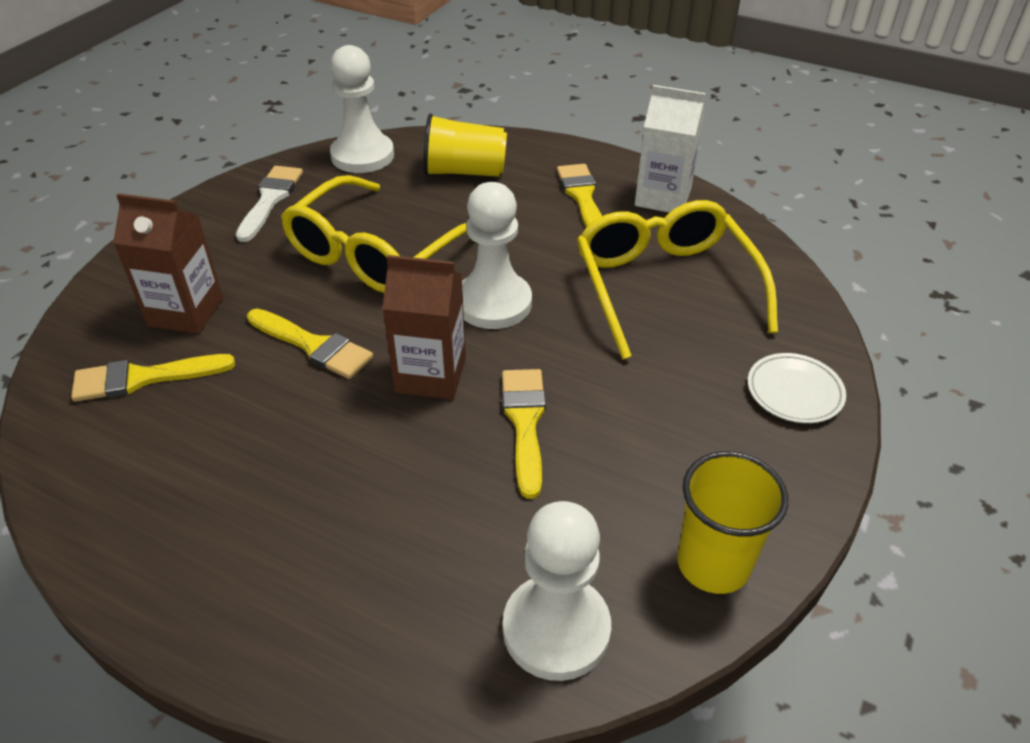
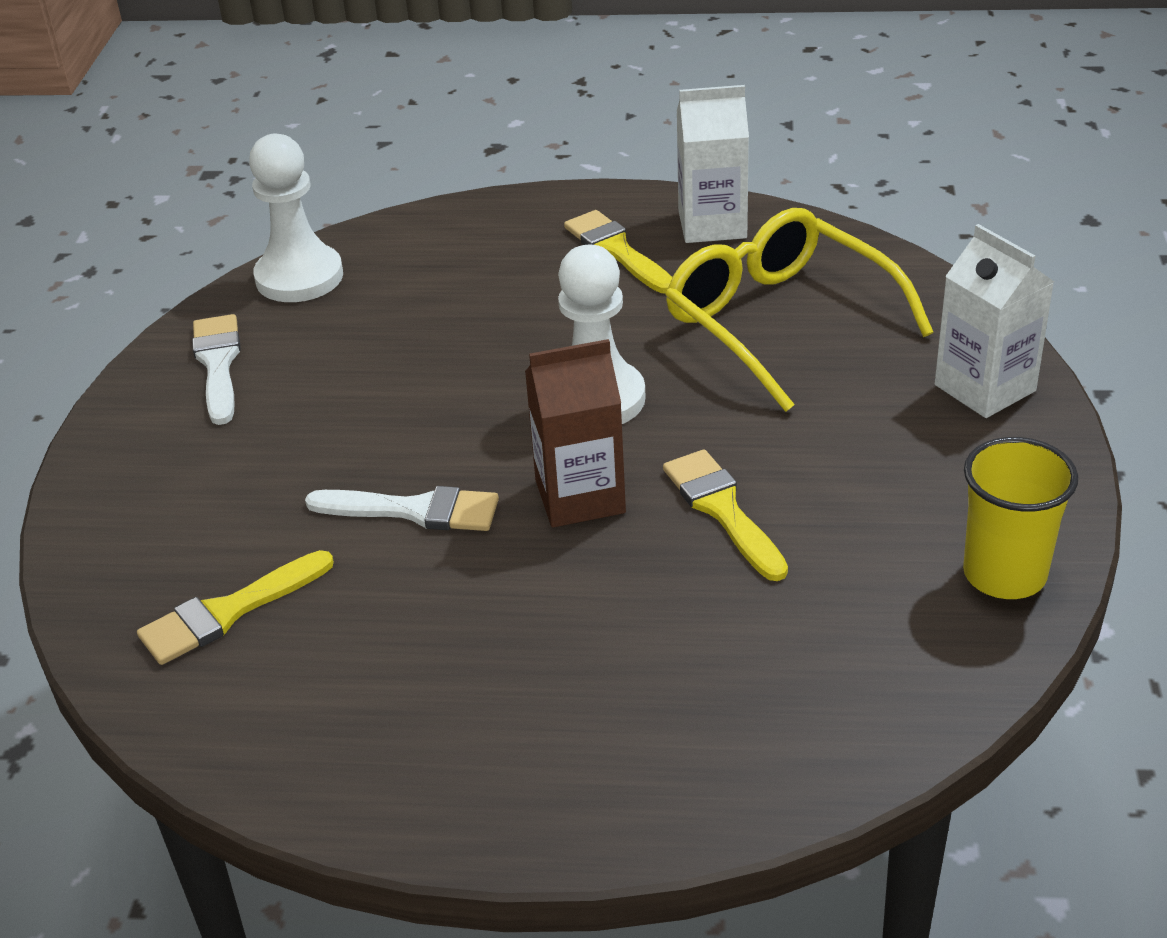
camera: 20 degrees left, 5 degrees down
brown carton [113,193,223,334] -> none
yellow brush [247,309,373,379] -> white brush [305,486,499,531]
yellow glasses [281,175,467,293] -> none
yellow cup [423,113,507,177] -> none
white pawn [503,501,611,681] -> none
white plate [748,353,846,423] -> white carton [935,224,1054,418]

